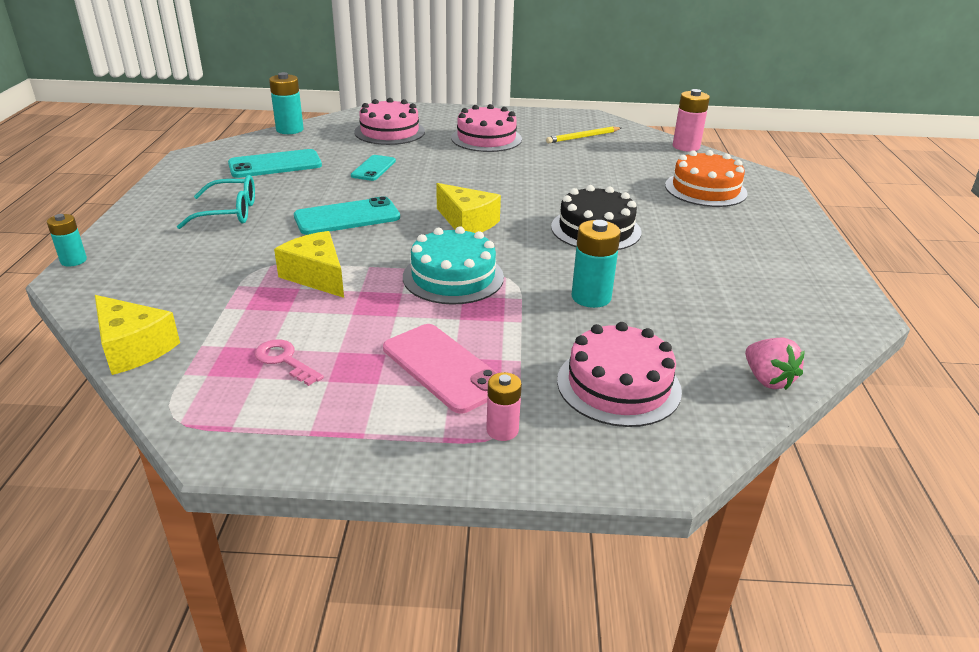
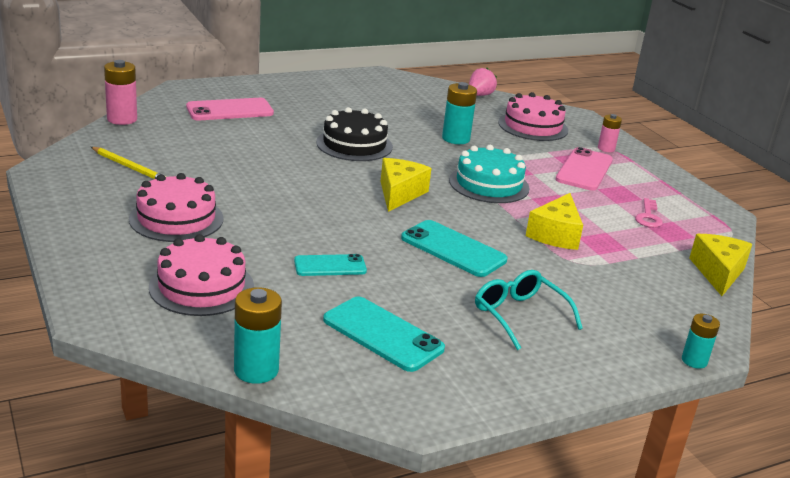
camera: 120 degrees left, 5 degrees down
orange cake [665,150,748,207] -> pink phone [186,98,274,120]

